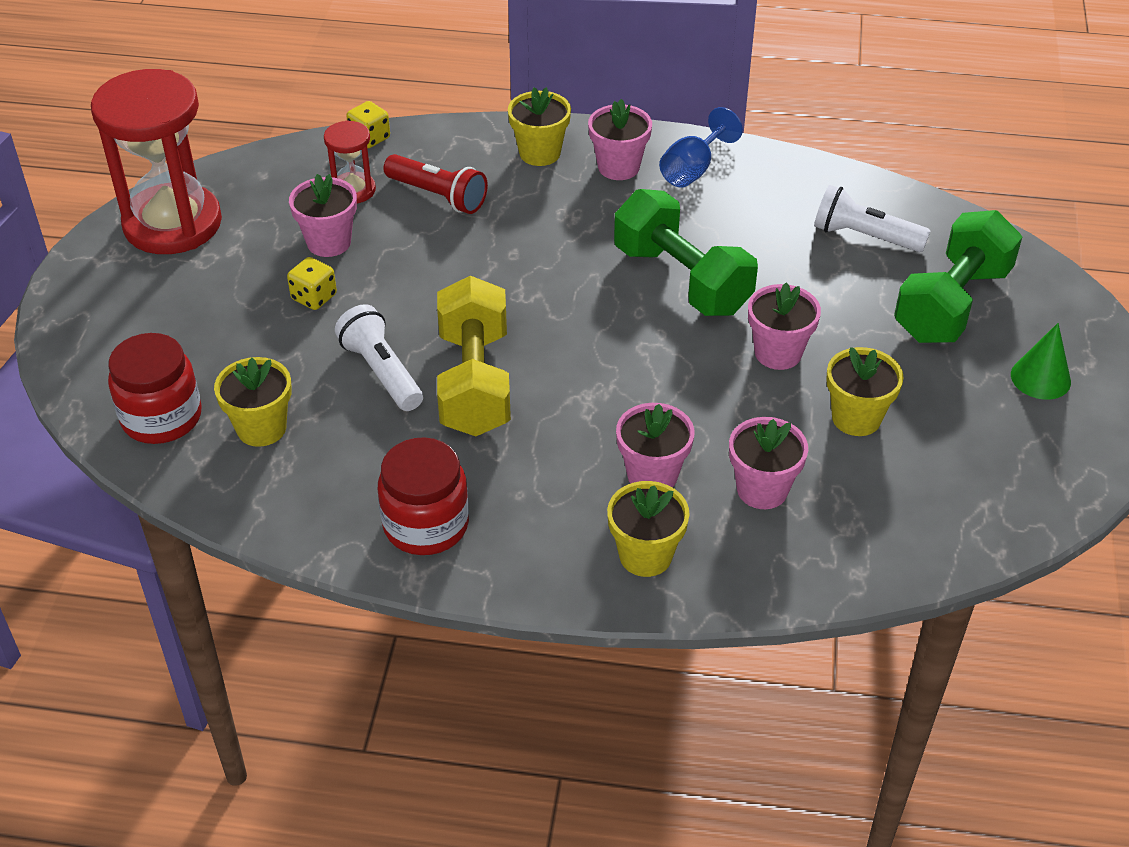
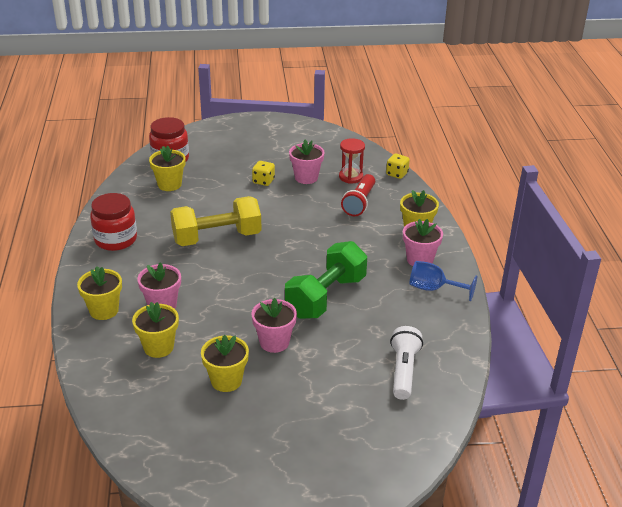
camera: 75 degrees right, 10 degrees down
red hourglass [91,69,222,254] -> none
white flashlight [335,304,423,411] -> none
pink flower pot [729,417,808,509] -> yellow flower pot [132,302,179,358]
green dumbbell [894,210,1022,343] -> none
green cone [1011,323,1071,400] -> none

